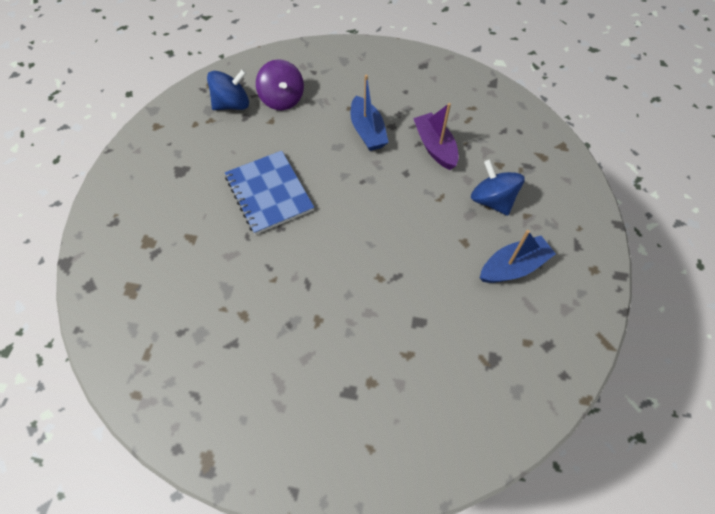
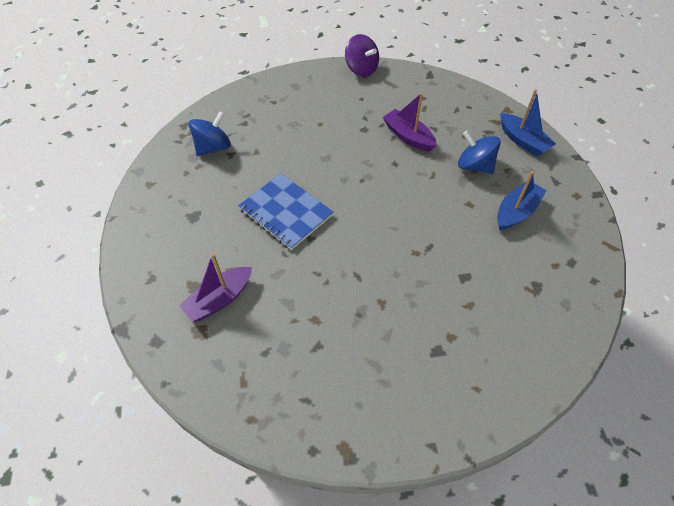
camera: 20 degrees left, 5 degrees down
purple spinning top [256,59,304,110] -> purple spinning top moved to [345,34,379,77]
blue boat [350,75,389,151] -> blue boat moved to [500,89,556,156]
none -> purple boat [179,253,252,322]

